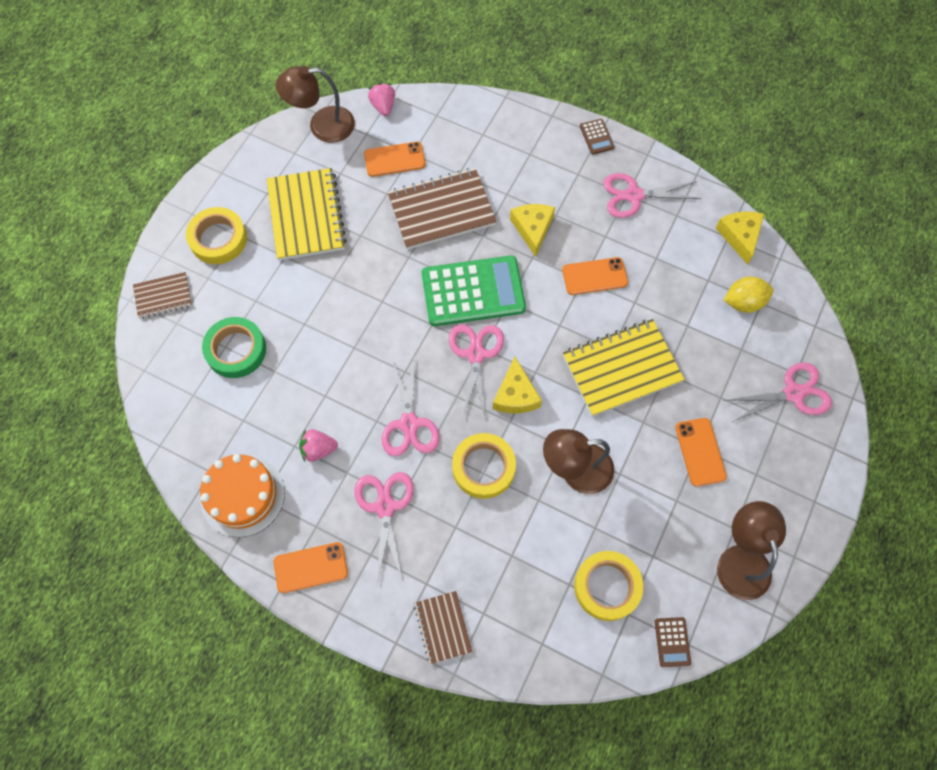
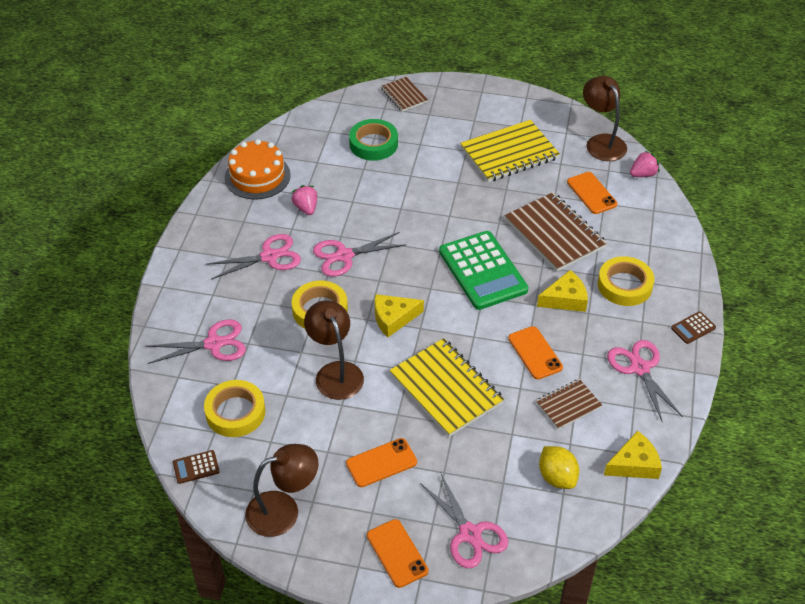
camera: 75 degrees right, 20 degrees down
yellow tape [186,207,247,264] -> yellow tape moved to [598,256,654,306]
orange phone [274,542,348,593] -> orange phone moved to [367,519,429,588]
brown notebook [414,591,473,664] -> brown notebook moved to [536,379,602,429]
pink scissors [449,324,504,420] -> pink scissors moved to [145,319,246,364]

